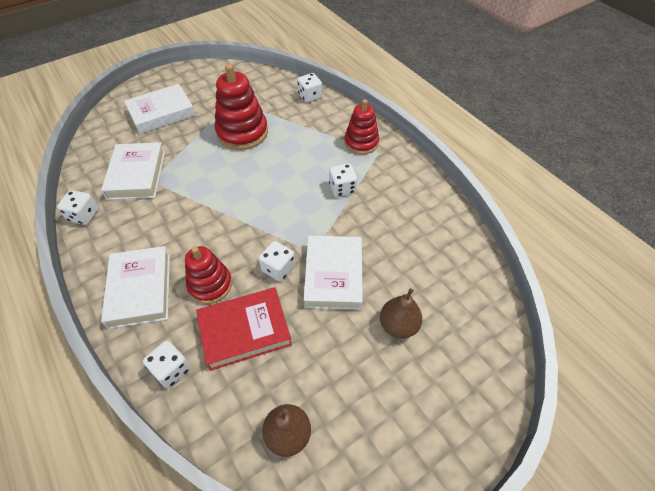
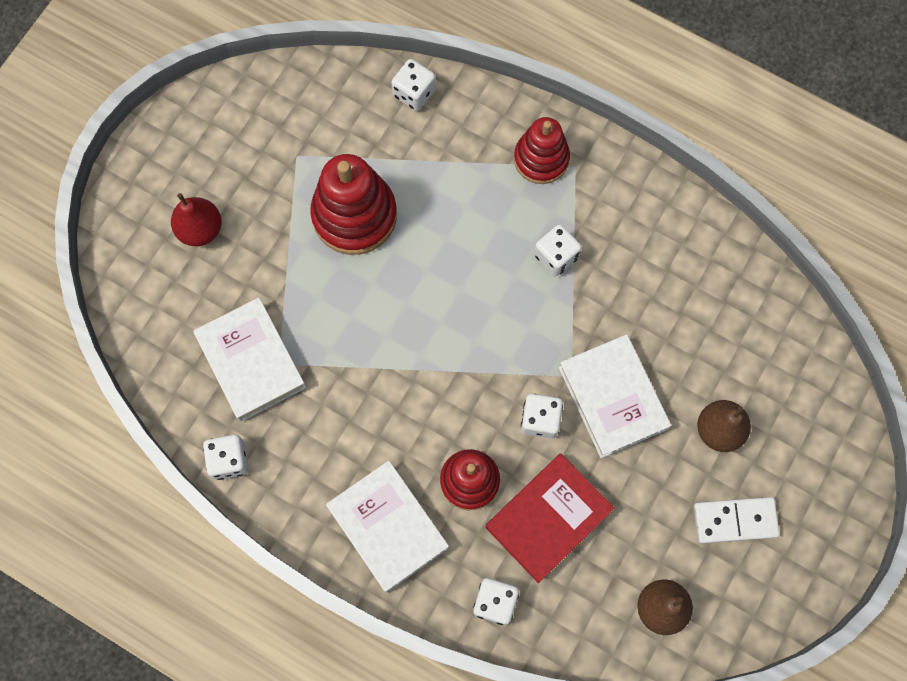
camera: 25 degrees left, 20 degrees up
white book [124,84,195,134] -> red pear [171,193,222,246]
none -> white domino [694,497,780,544]

